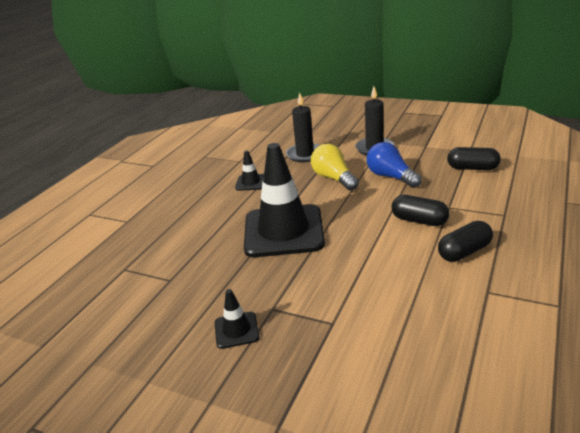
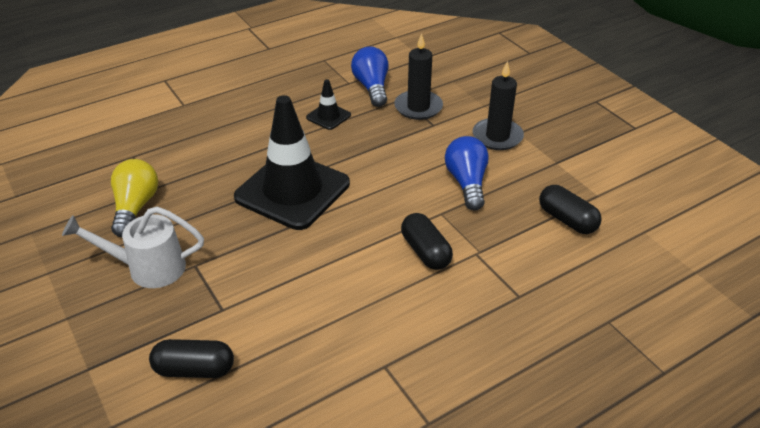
camera: 30 degrees right, 10 degrees up
black traffic cone [215,289,259,349] -> white watering can [62,207,204,288]
yellow light bulb [311,144,359,191] -> yellow light bulb moved to [111,159,158,237]
black capsule [438,221,493,262] -> black capsule moved to [149,339,234,378]
none -> blue light bulb [351,46,389,107]

